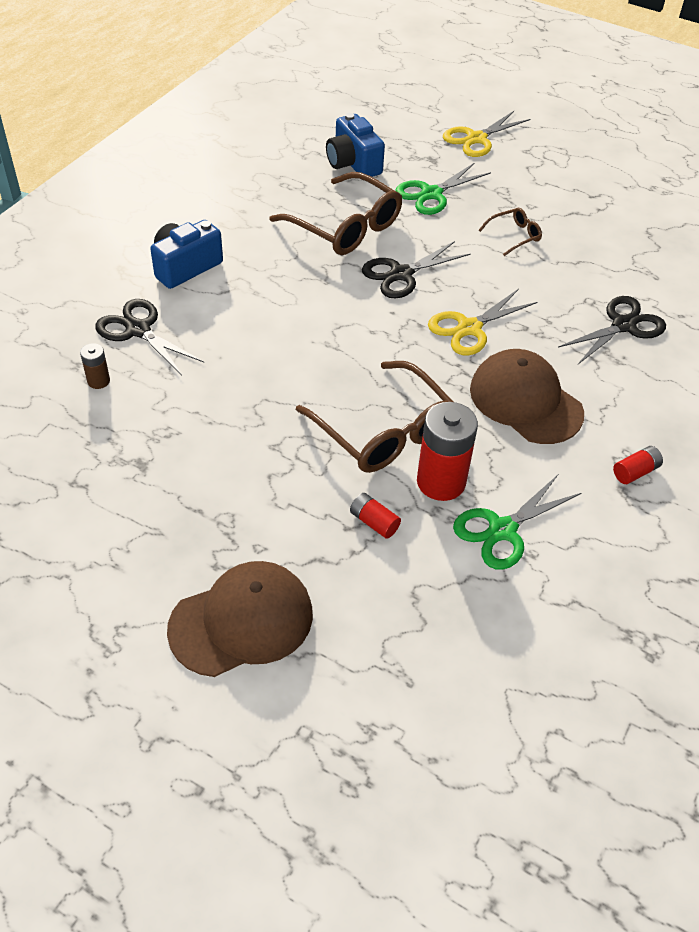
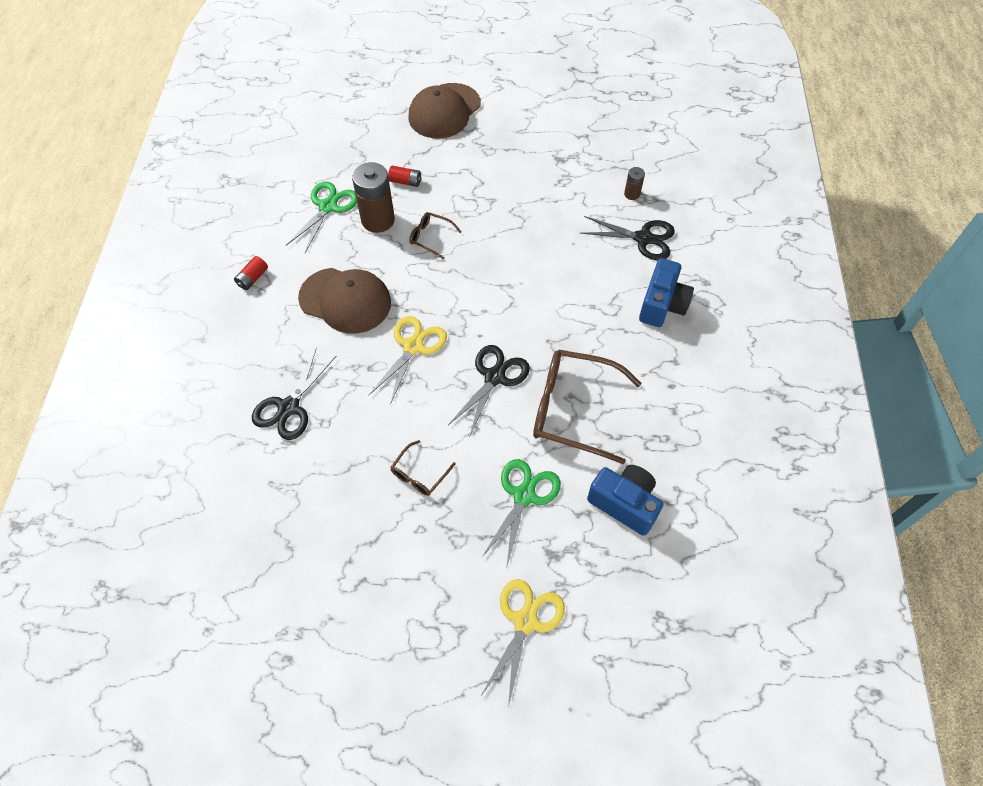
camera: 155 degrees right, 10 degrees up
brown glasses [296,361,454,473] -> brown glasses [409,212,462,259], size x0.47
red battery [417,402,478,501] -> brown battery [352,162,395,233]

